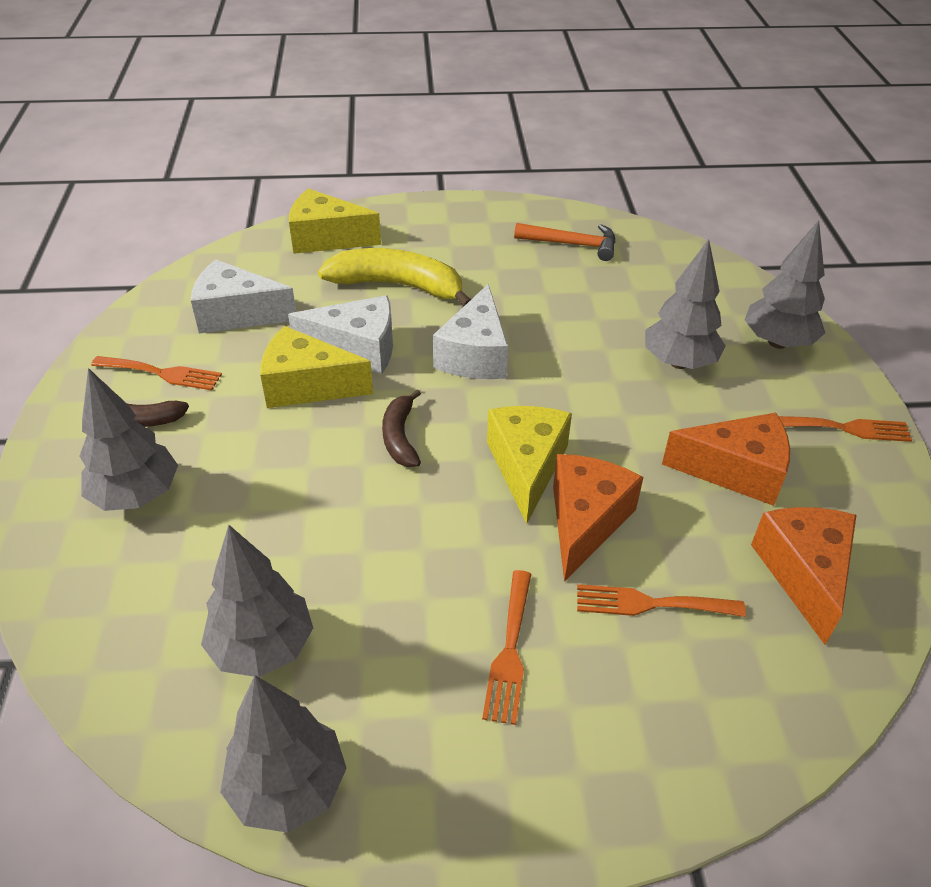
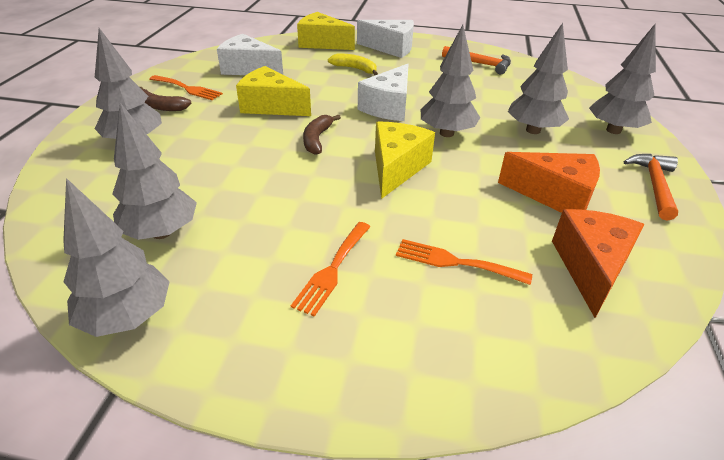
camera: 15 degrees right, 5 degrees down
white cheese [288,295,393,374] -> white cheese moved to [357,20,414,58]
yellow banana [318,248,471,306] -> yellow banana [328,53,378,75], size x0.55
orange cheese [553,454,643,582] -> none
orange fork [778,416,912,442] -> orange hammer [624,154,678,221]
none -> grey tree [421,25,480,137]

